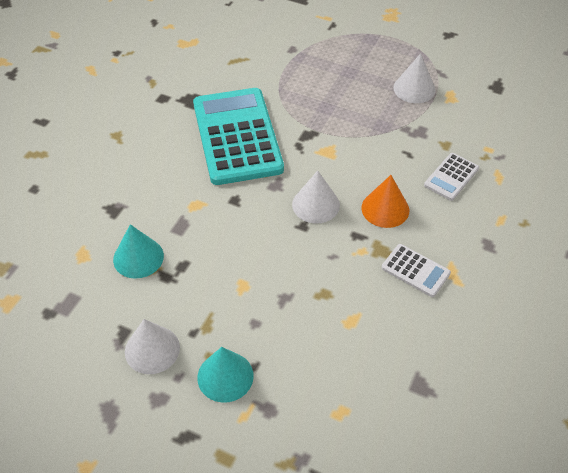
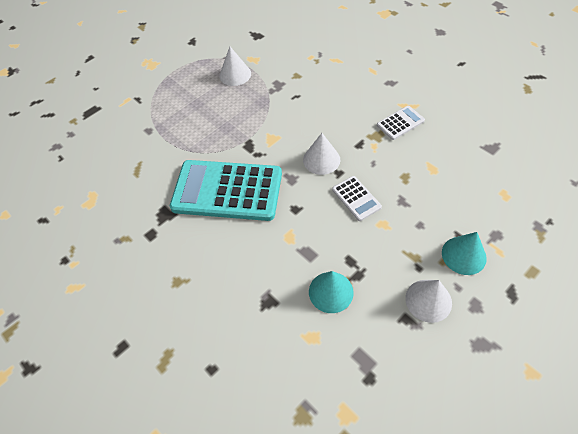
camera: 65 degrees left, 5 degrees up
orange cone [361,175,409,228] -> none
white calculator [424,153,479,201] -> white calculator moved to [332,176,382,221]

